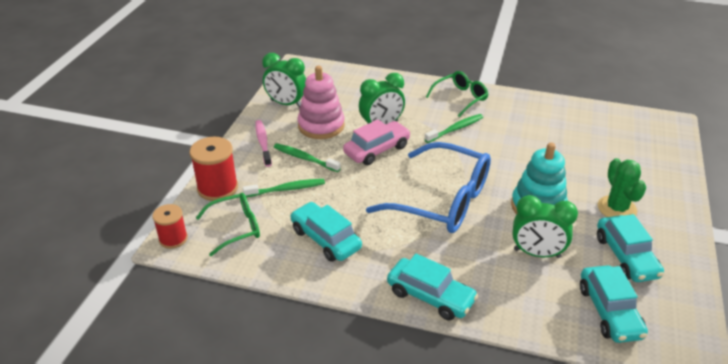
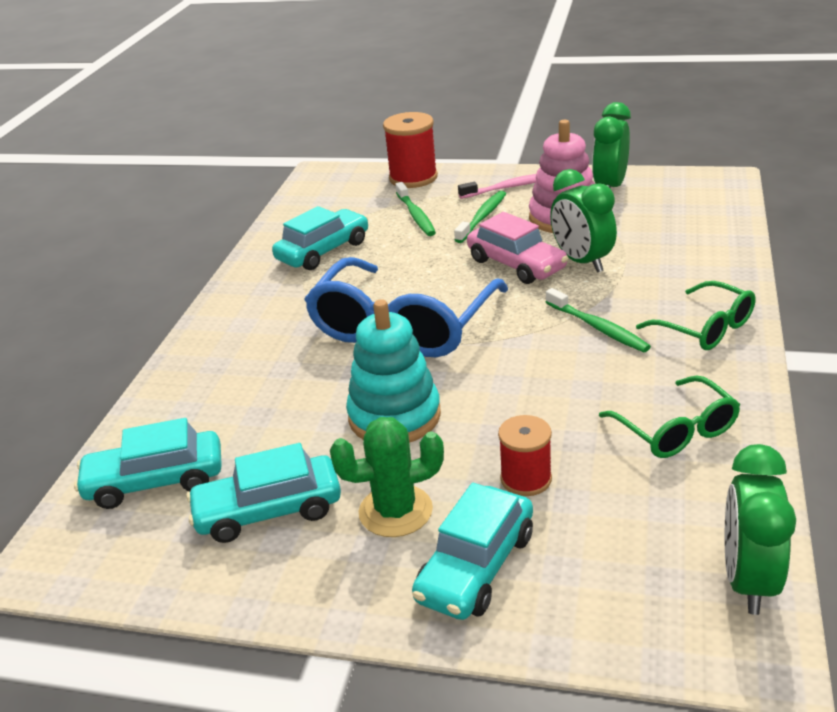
camera: 90 degrees right, 5 degrees down
red spool [152,204,188,249] -> red spool moved to [498,415,552,496]
green glasses [196,193,260,256] -> green glasses moved to [599,376,740,458]
turquoise car [387,253,478,320] -> turquoise car moved to [412,483,533,620]
green clock [512,195,578,258] -> green clock moved to [725,444,796,615]

